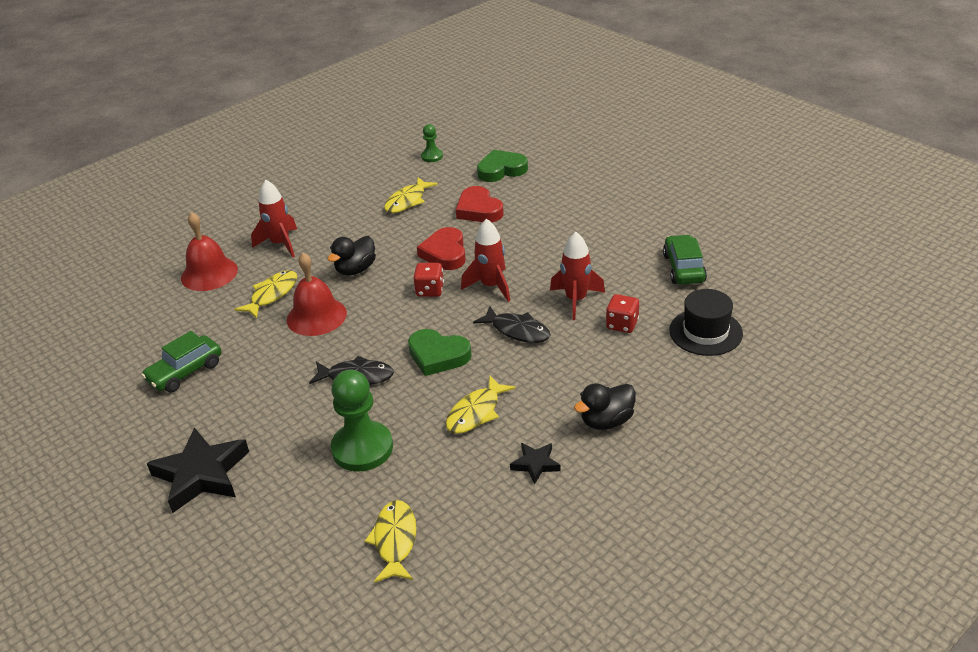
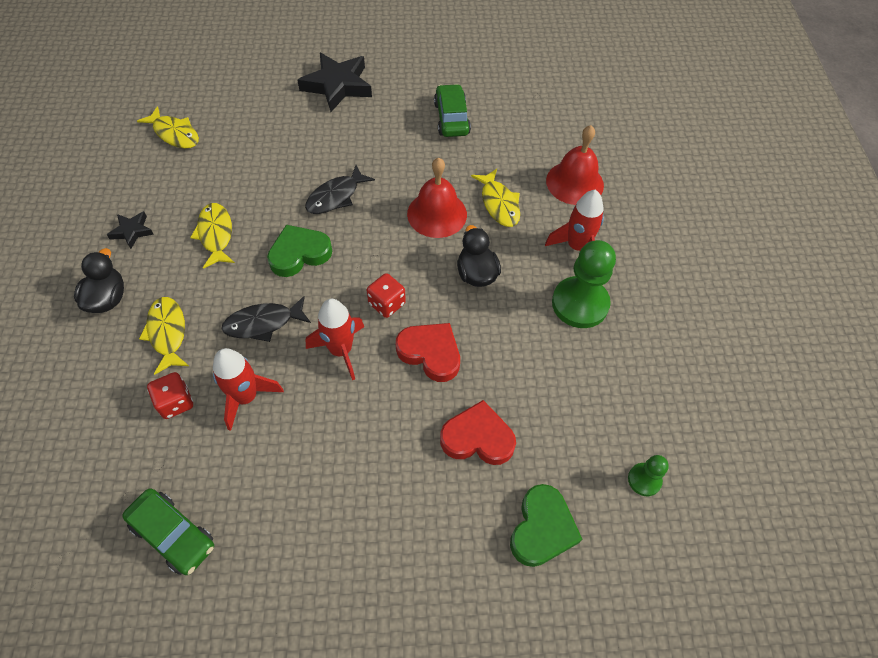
camera: 125 degrees right, 20 degrees up
green pawn [331,370,393,472] -> green pawn moved to [552,240,616,328]
yellow fish [384,177,438,213] -> yellow fish moved to [139,297,189,375]
black hat [669,289,743,356] -> none

